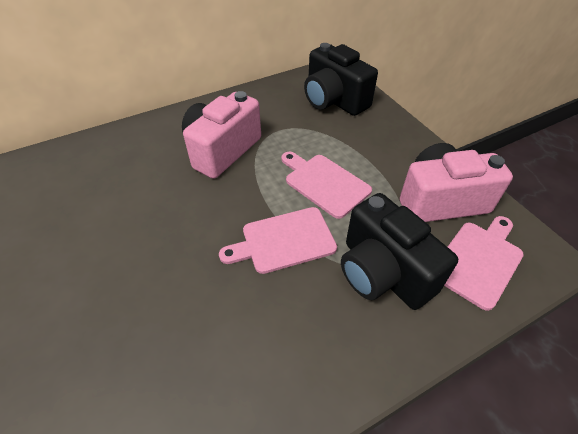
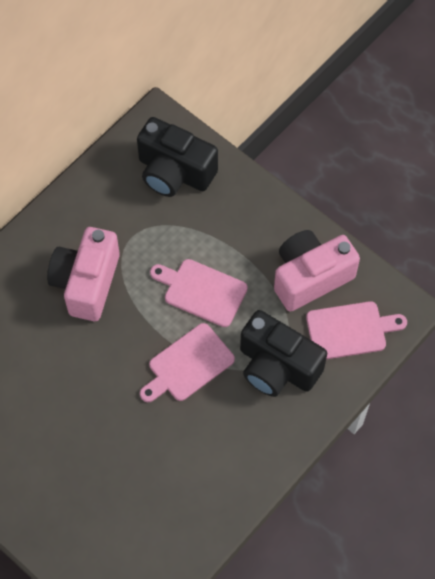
camera: 20 degrees left, 15 degrees up
pink cutting board [444,216,524,311] -> pink cutting board turned 60 degrees clockwise [306,301,407,359]

